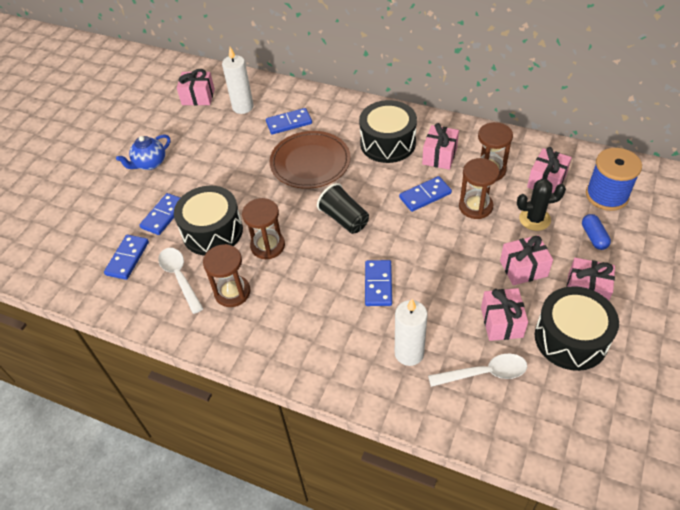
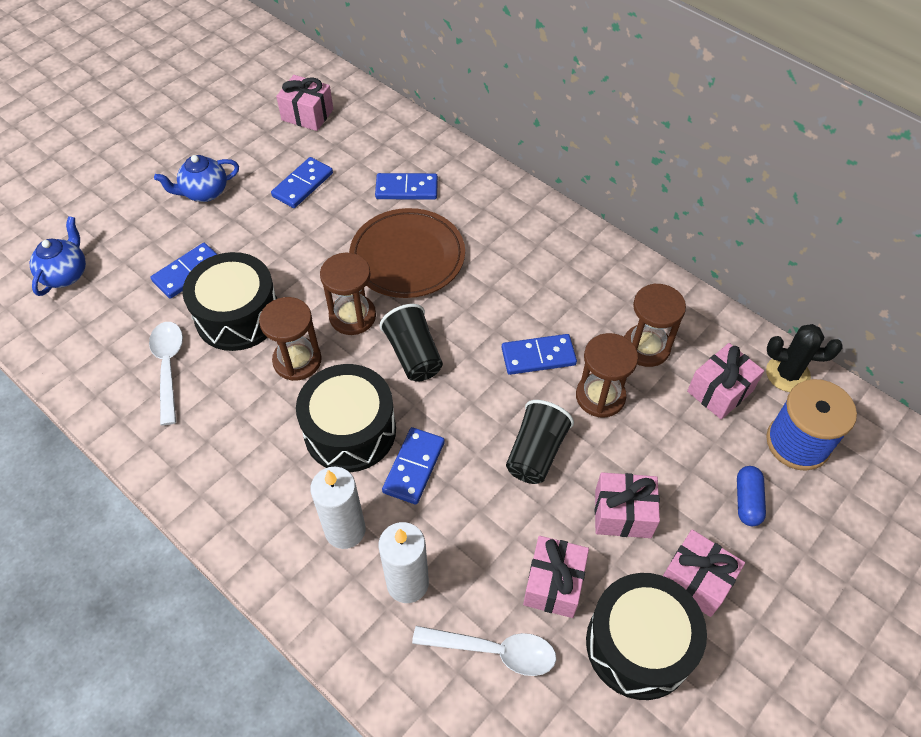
camera: 15 degrees right, 5 degrees up
blue domino [104,235,149,280] -> blue domino moved to [271,157,333,208]
brown hourglass [203,244,251,307] -> brown hourglass moved to [320,253,376,335]
white candle [222,47,254,114] -> white candle moved to [310,467,366,549]
black drum [359,100,417,163] -> black drum moved to [296,364,396,472]
pink gift [422,123,459,170] -> none
black cactus [517,179,566,231] -> black cactus moved to [766,324,842,392]
none -> blue teapot [30,216,86,296]
none -> black cup [506,400,574,484]

